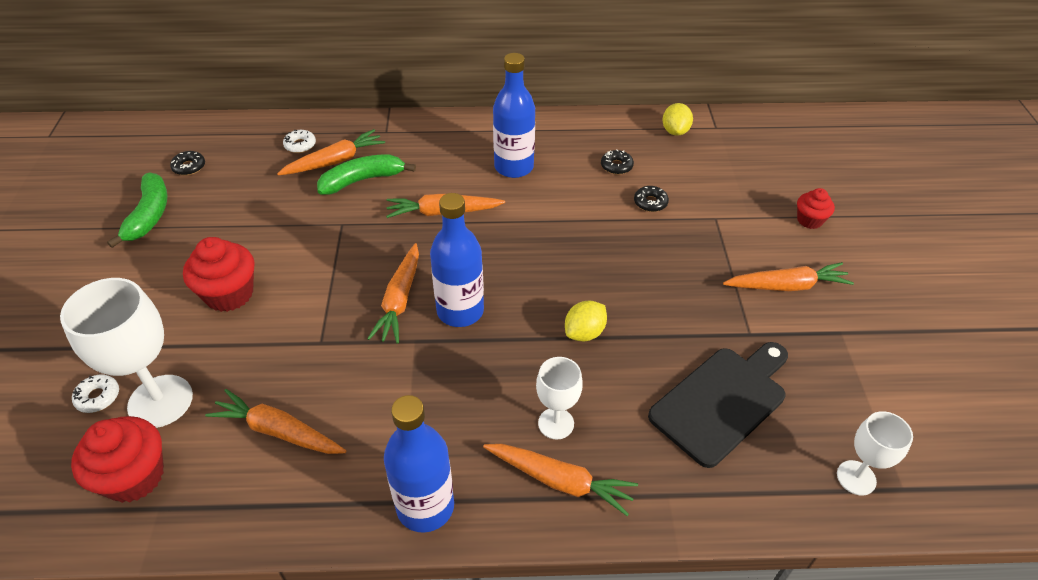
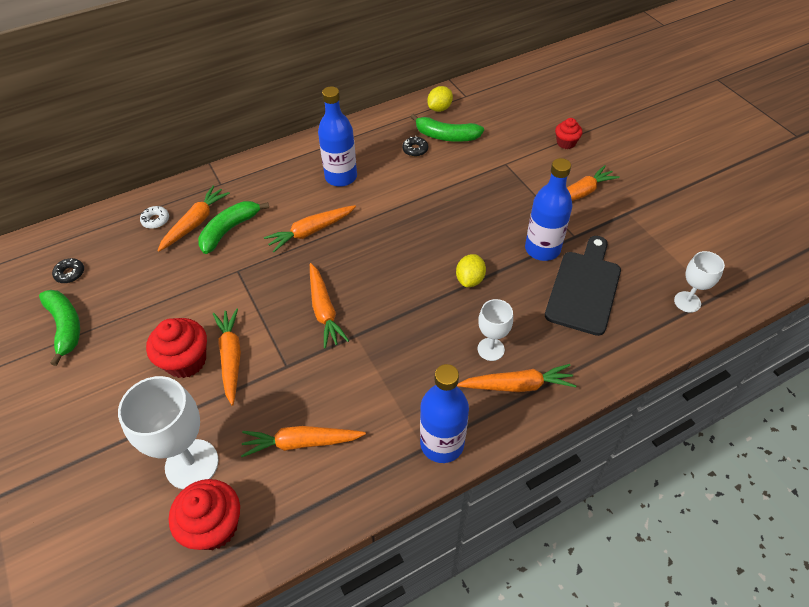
camera: 25 degrees left, 5 degrees up
white donut [72,374,119,413] -> none
blue bottle [430,193,484,327] -> blue bottle moved to [525,158,573,261]
black donut [634,186,669,212] -> none
yellow lemon [662,103,693,136] -> yellow lemon turned 60 degrees clockwise [427,86,453,112]
none -> orange carrot [213,308,241,406]
none -> green banana [411,114,484,142]

